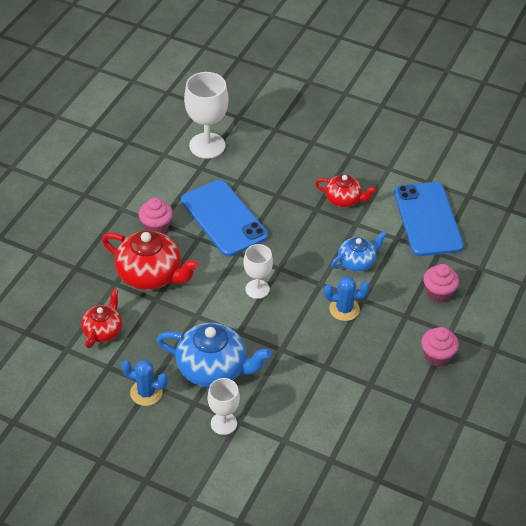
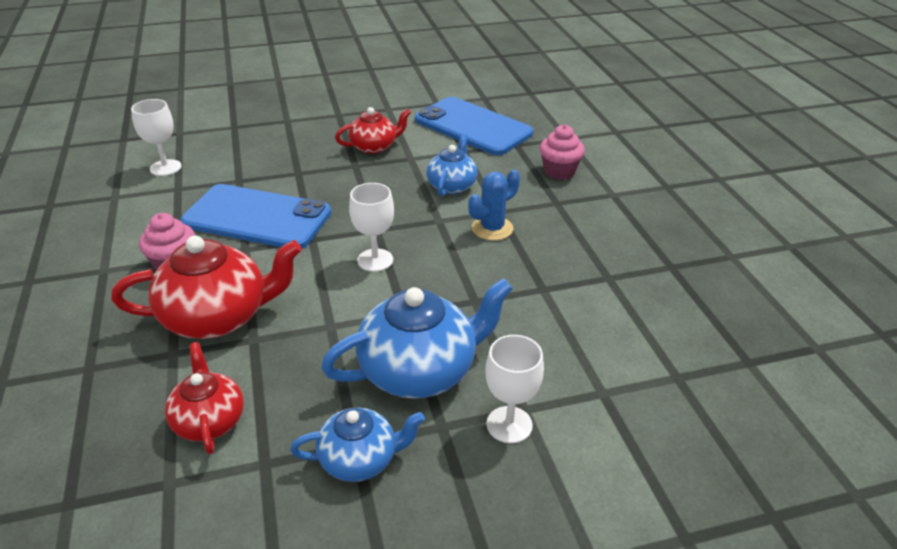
camera: 40 degrees left, 10 degrees down
blue cactus [121,360,168,406] -> blue teapot [290,408,425,482]
white goblet [184,72,229,159] -> white goblet [131,99,182,176], size x0.61
pink cupcake [421,327,459,367] -> none

